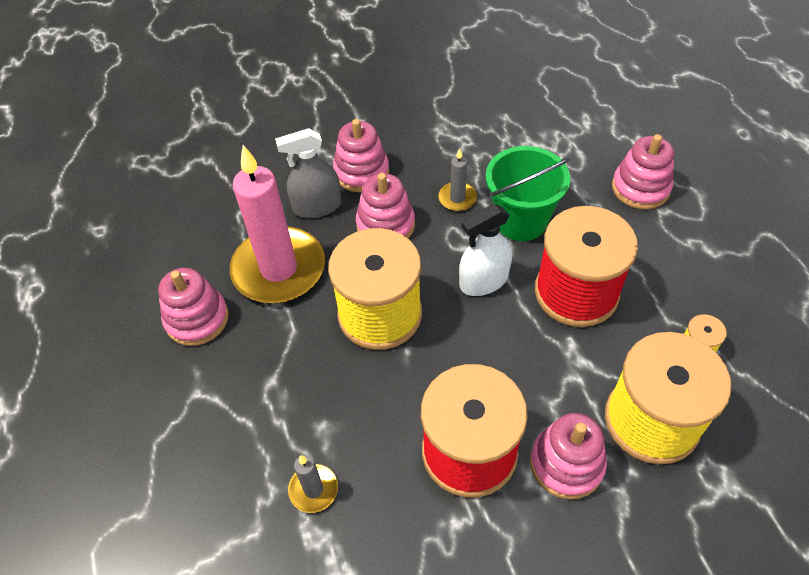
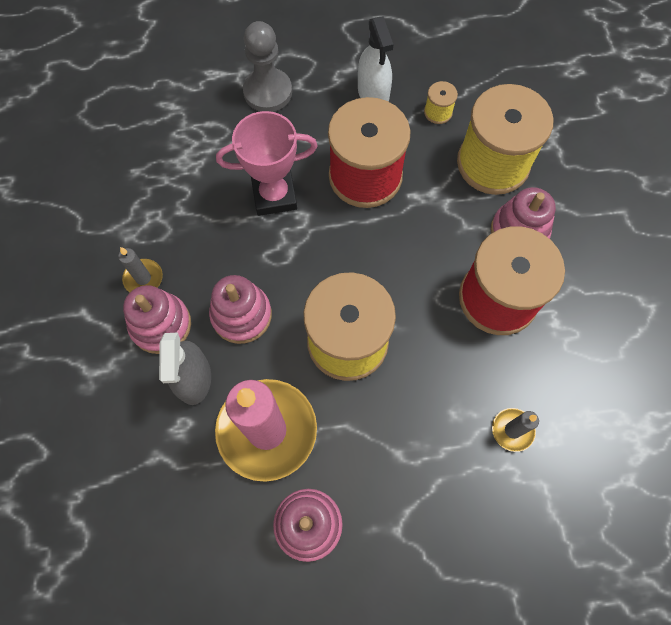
camera: 80 degrees left, 15 degrees up
grey candle [438,148,477,211] -> grey candle moved to [118,247,163,292]
white spray bottle [459,204,512,296] -> white spray bottle moved to [358,16,394,102]
green bucket [486,146,570,241] -> pink trophy [216,111,318,216]
pink stacking toy [612,134,674,209] -> grey pawn [243,21,292,112]

